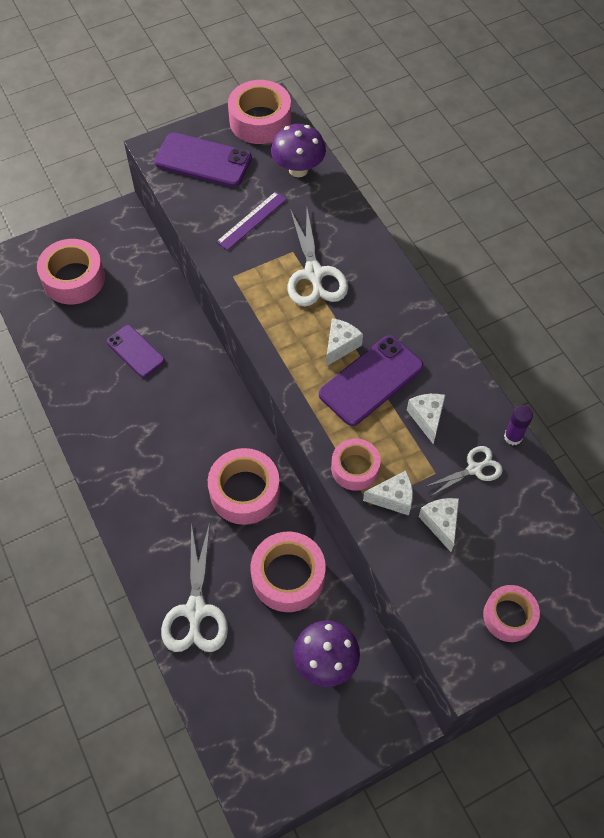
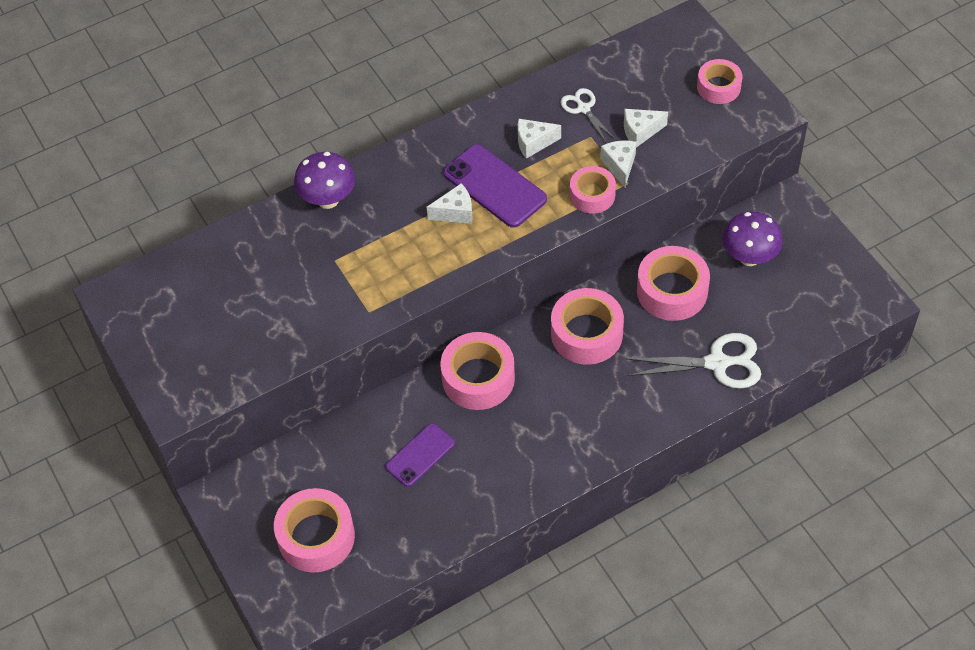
camera: 90 degrees left, 5 degrees down
purple phone [154,132,252,187] -> none
purple ruler [216,191,287,250] -> none
pink tape [228,80,291,144] -> pink tape moved to [440,332,515,410]
purple mushroom [271,124,326,177] -> purple mushroom moved to [294,152,355,209]
white scissors [288,209,348,306] -> none
white cheese [326,318,363,366] -> white cheese turned 135 degrees clockwise [427,184,472,224]
purple glue stick [504,405,533,445] -> none

